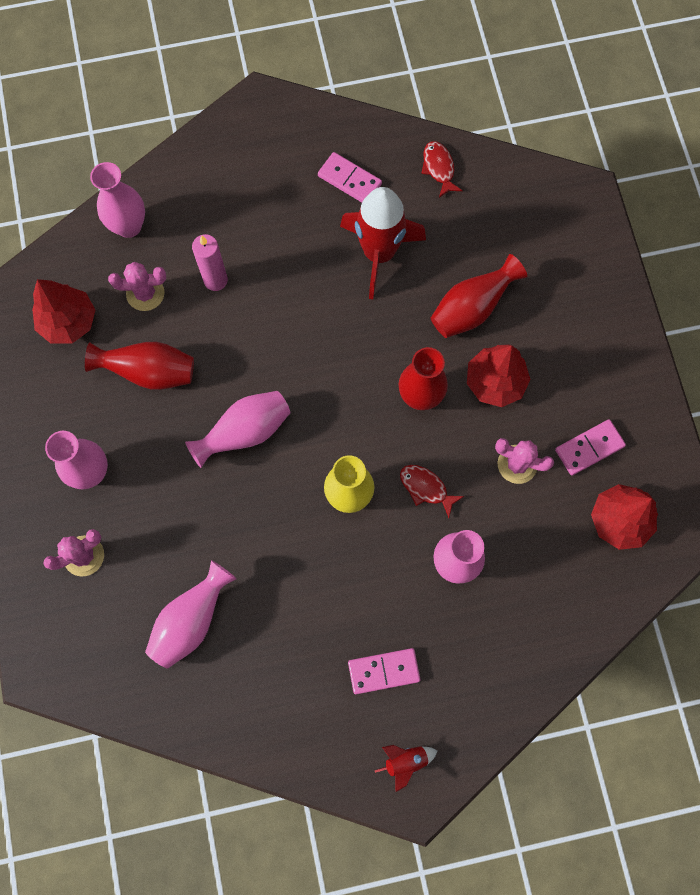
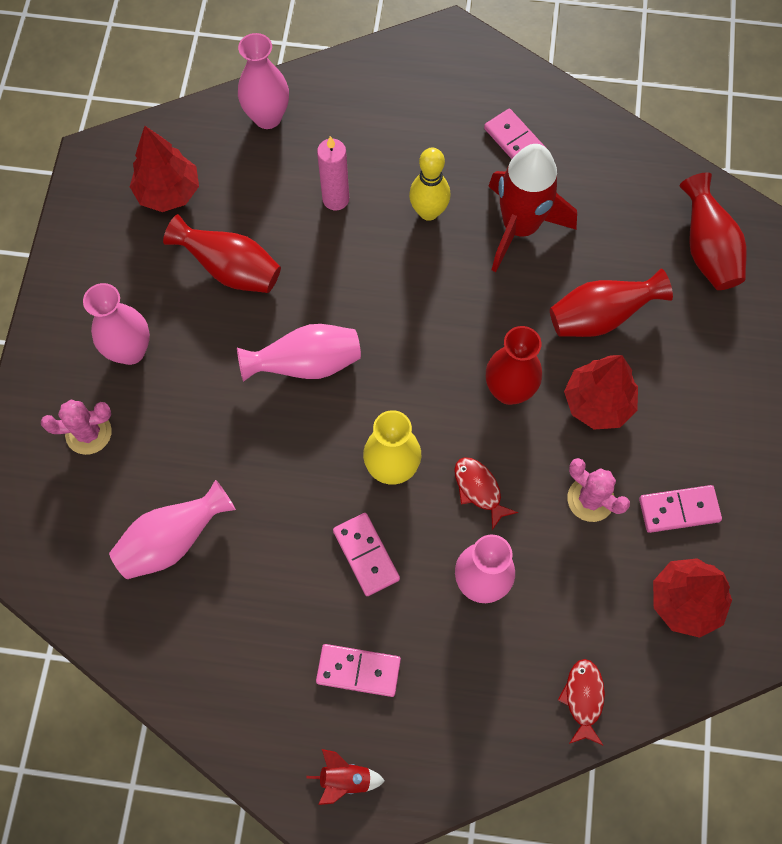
camera: 20 degrees right, 5 degrees down
pink cactus [108,262,166,311] -> none
red fish [421,141,463,198] -> red fish moved to [558,659,605,745]
none -> pink domino [333,513,400,596]
none -> yellow bowling pin [409,148,451,221]
none -> red vase [680,173,747,290]

